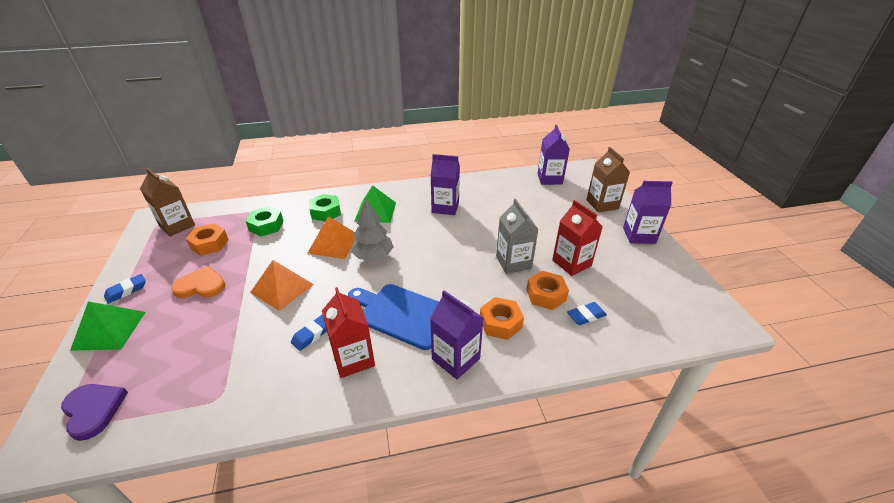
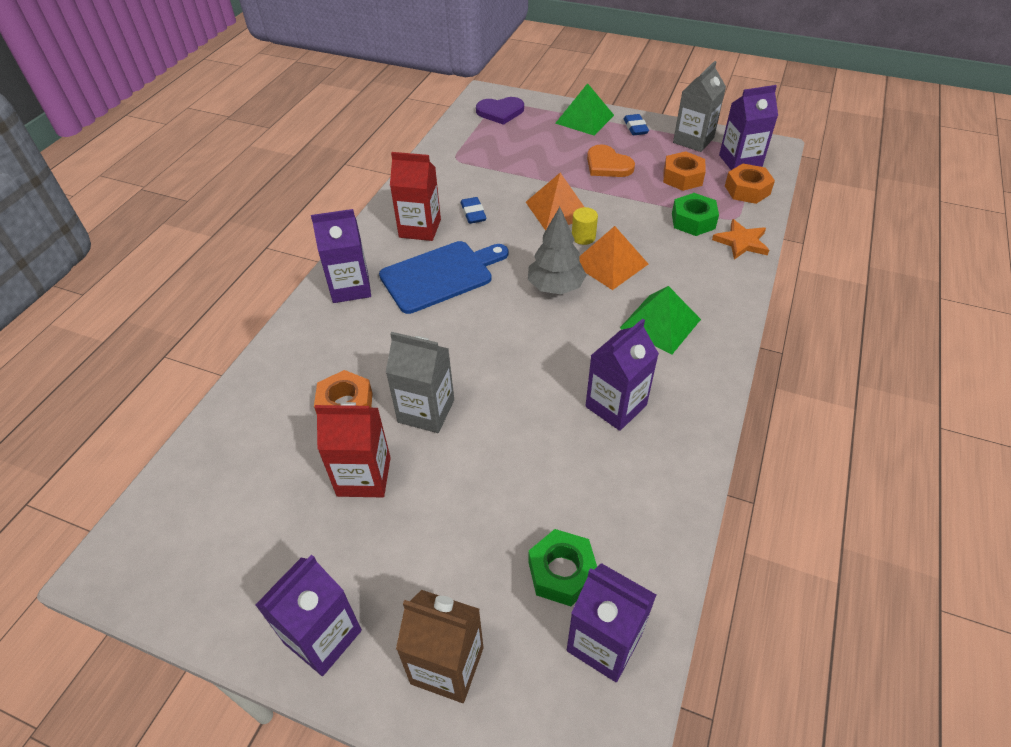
camera: 125 degrees right, 10 degrees up
brown carton [140,168,195,237] -> purple carton [719,85,778,170]
orange heart [171,266,226,298] -> orange heart turned 105 degrees clockwise [587,145,635,177]
green nut [309,194,341,221] -> green nut moved to [528,529,597,606]
orange nut [480,297,524,340] -> orange nut moved to [725,164,775,204]
blue eraser [567,302,607,325] -> none
none -> yellow cylinder [572,207,598,245]
none -> grey carton [673,61,726,152]
none -> orange star [712,219,769,260]

